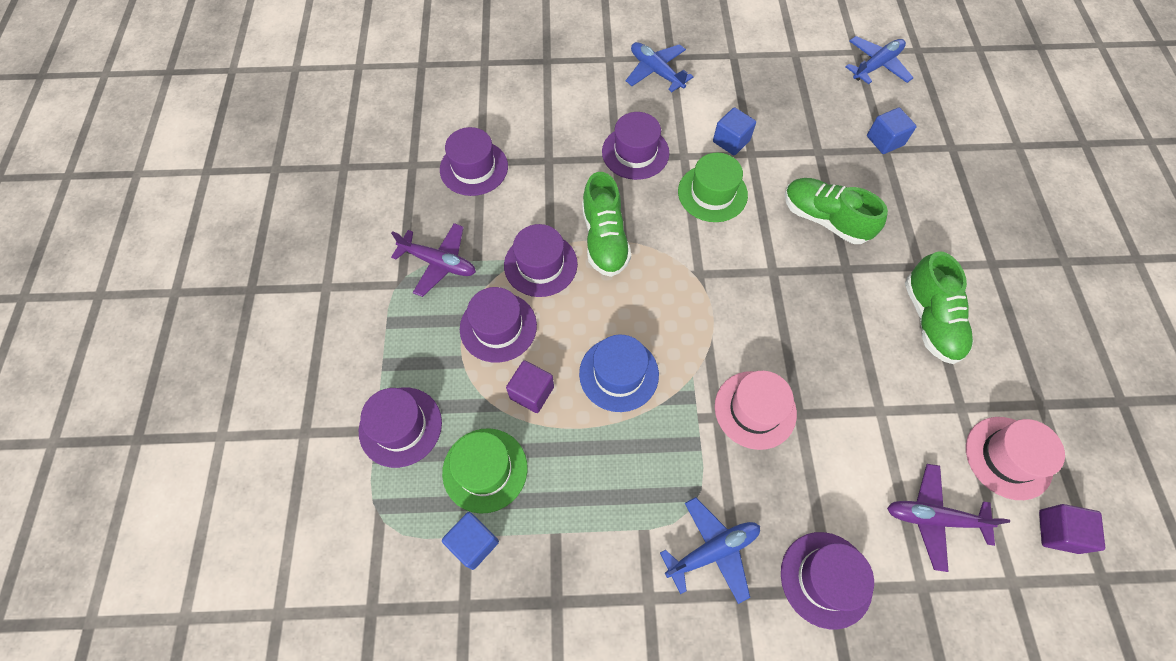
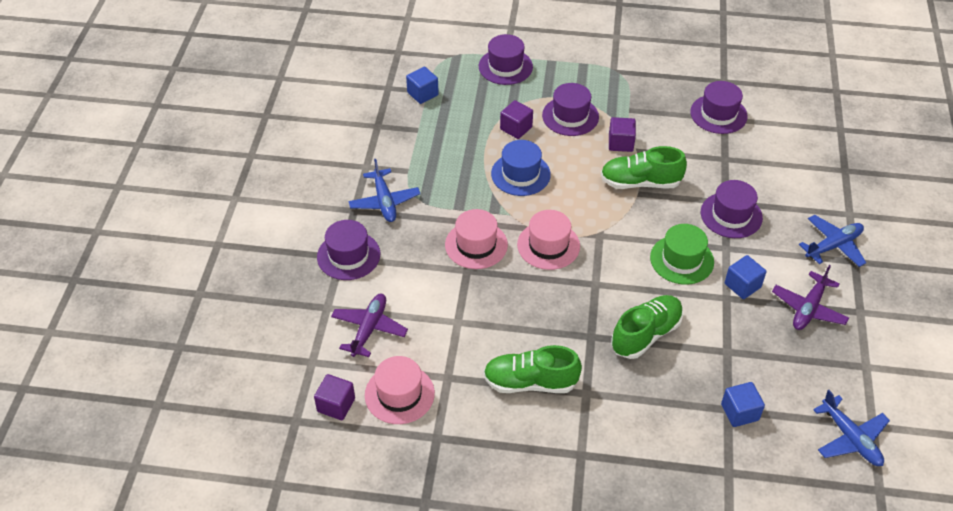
camera: 100 degrees right, 15 degrees down
purple plane [391,223,476,297] -> purple plane moved to [772,265,849,330]
green hat [442,428,527,514] -> none
purple hat [504,224,578,297] -> purple cube [609,117,636,152]
none -> pink hat [517,210,580,270]

